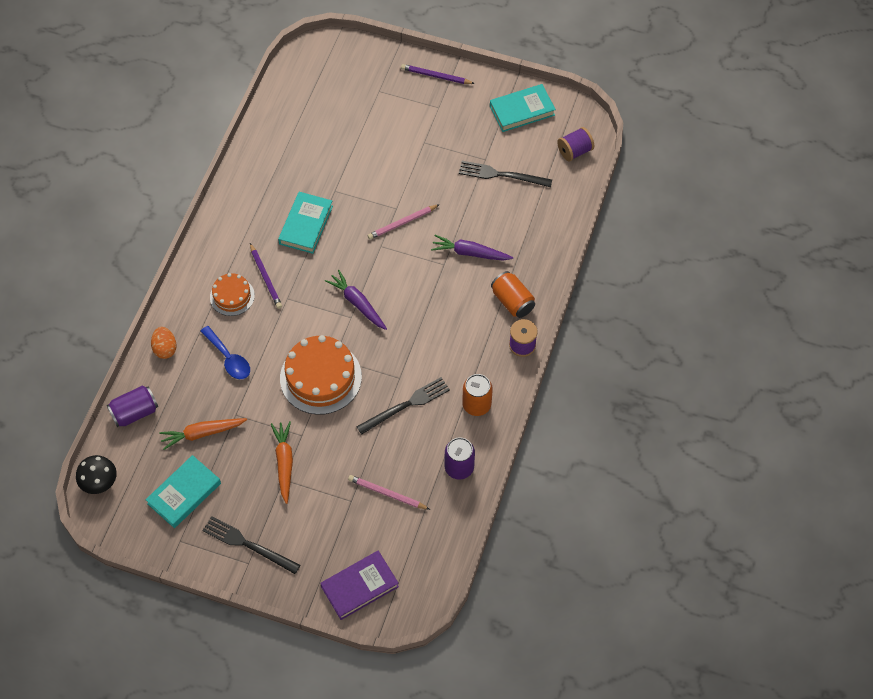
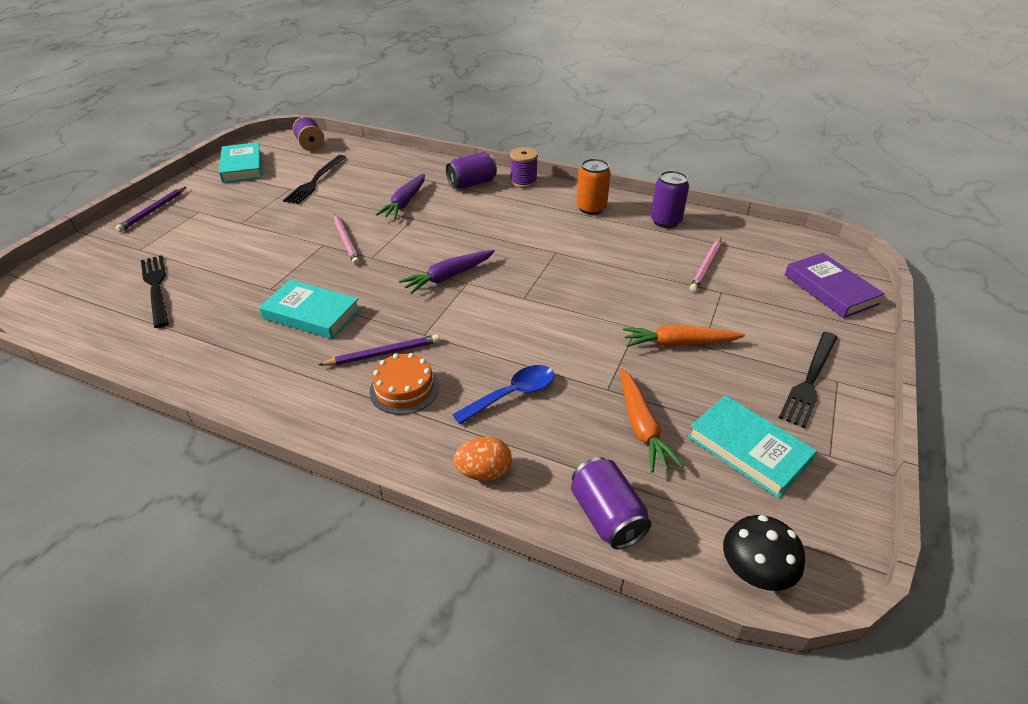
camera: 85 degrees left, 20 degrees down
orange cake [280,335,362,415] -> none
black fork [356,377,450,435] -> black fork moved to [141,255,169,328]
orange can [491,271,535,318] -> purple can [446,152,497,189]

